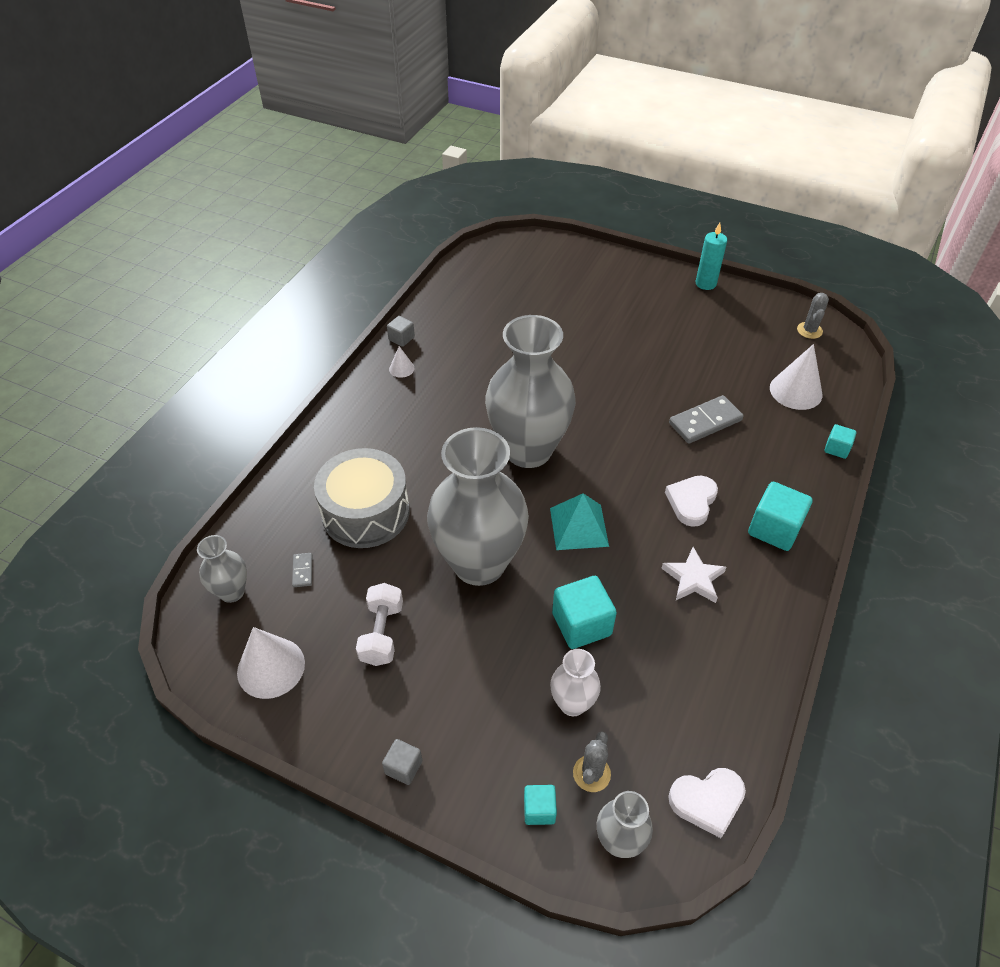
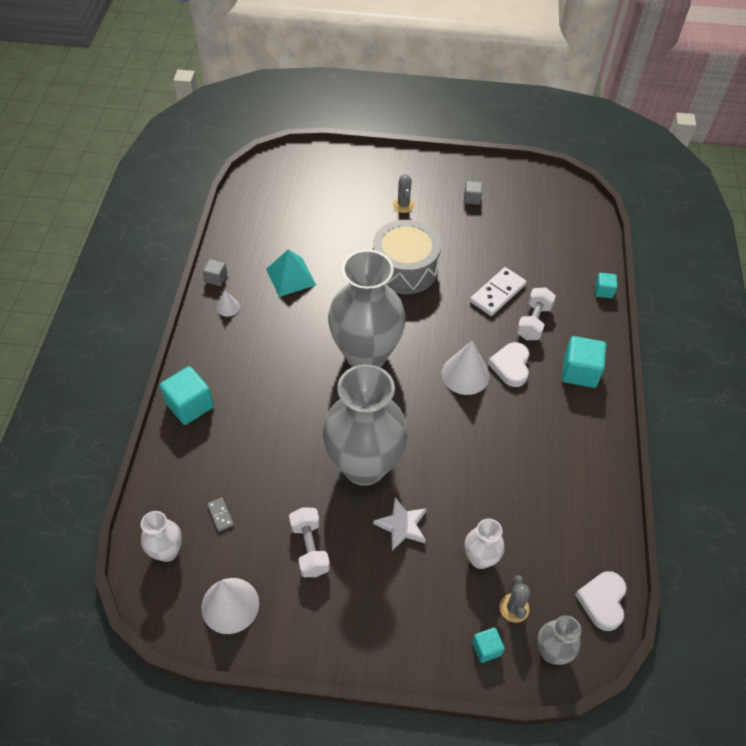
camera: 20 degrees left, 5 degrees up
grey vase [197,535,247,603] -> white vase [141,511,182,562]
grey drum [314,448,410,548] -> grey drum moved to [373,220,441,294]
grey cube [382,739,422,785] -> grey cube moved to [464,181,483,205]
turquoise pyramid [550,493,609,550] -> turquoise pyramid moved to [266,249,316,297]
turquoise cube [552,576,617,649] -> turquoise cube moved to [160,366,214,425]
white star [661,547,726,603] -> white star moved to [373,497,427,551]
white heart [668,768,746,838] -> white heart turned 135 degrees clockwise [575,571,626,631]
grey domino [669,395,743,444] -> white domino [470,267,526,316]
turquoise candle [696,223,727,290] -> none
white cone [770,344,822,410] -> white cone moved to [441,341,490,395]
grey cactus [797,293,829,339] -> grey cactus moved to [393,174,414,213]
none -> white dumbbell [516,287,556,340]

